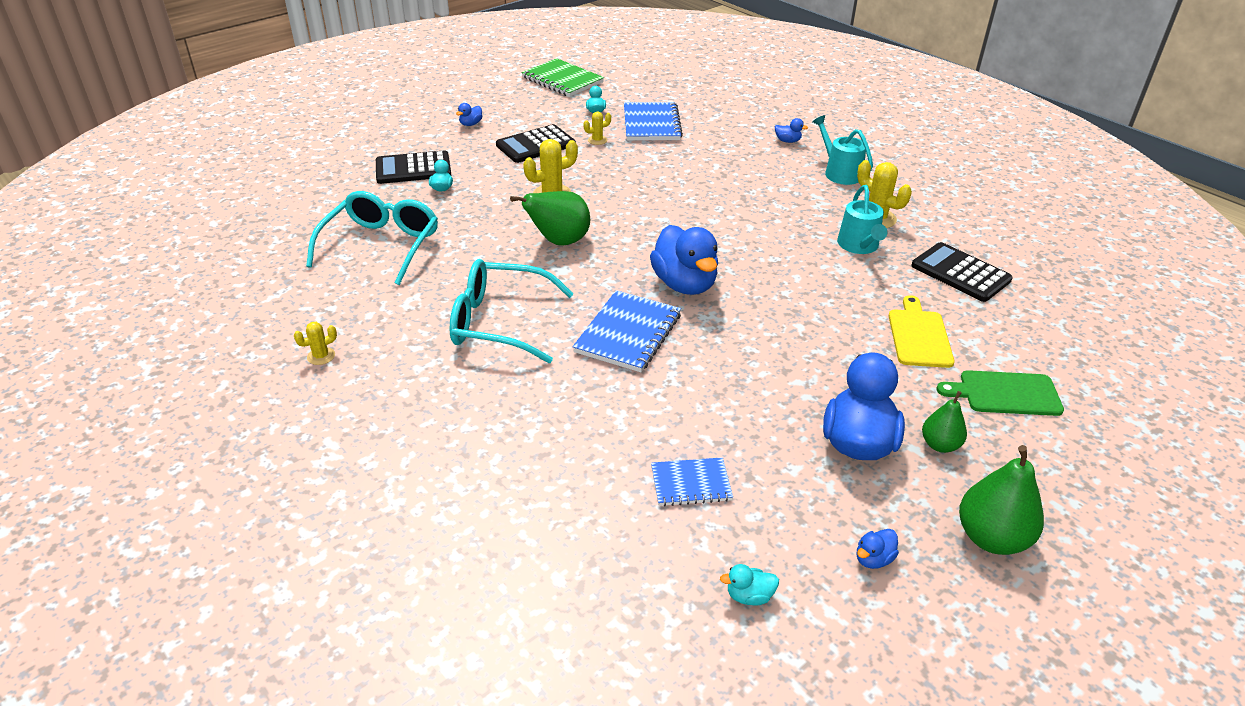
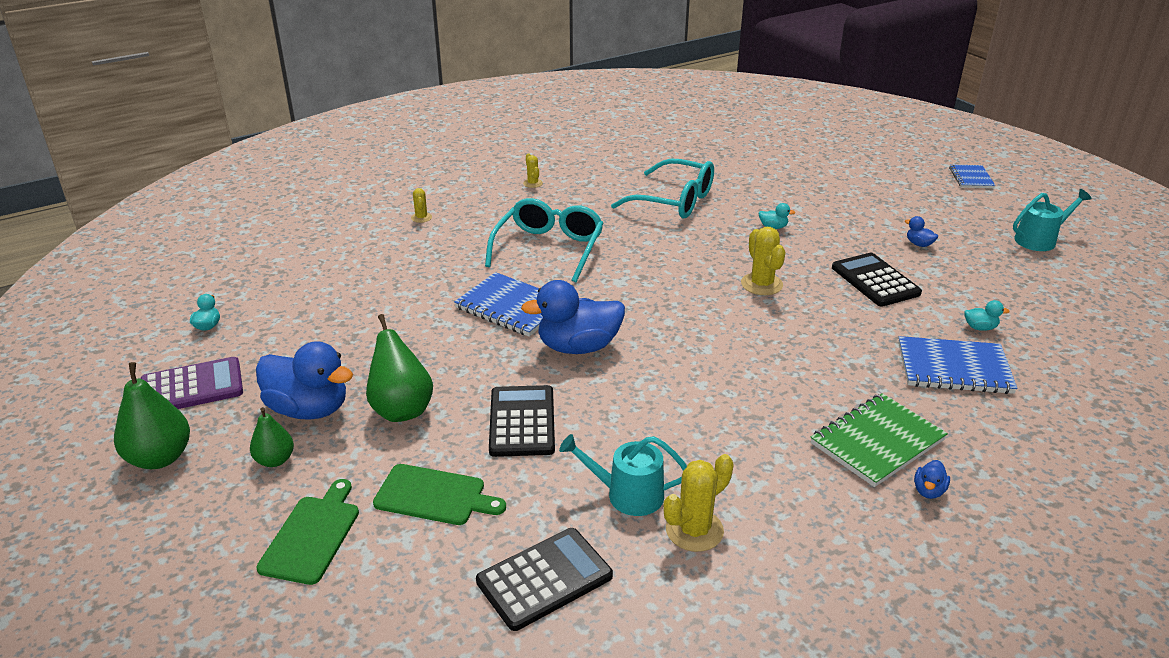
camera: 100 degrees right, 5 degrees down
black calculator [376,151,451,184] -> black calculator moved to [489,385,555,457]
green pear [510,191,590,245] -> green pear moved to [366,314,433,422]
green notebook [522,58,604,97] -> green notebook moved to [810,393,948,487]
yellow cactus [583,112,611,145] -> yellow cactus moved to [411,188,432,223]
blue notebook [651,457,733,506] -> blue notebook moved to [949,164,995,188]
turquoise watering can [812,115,873,185] -> turquoise watering can moved to [1013,189,1092,251]
blue duck [857,529,899,569] -> purple calculator [140,357,243,409]
yellow cutting board [889,295,955,368] -> green cutting board [373,464,506,525]

